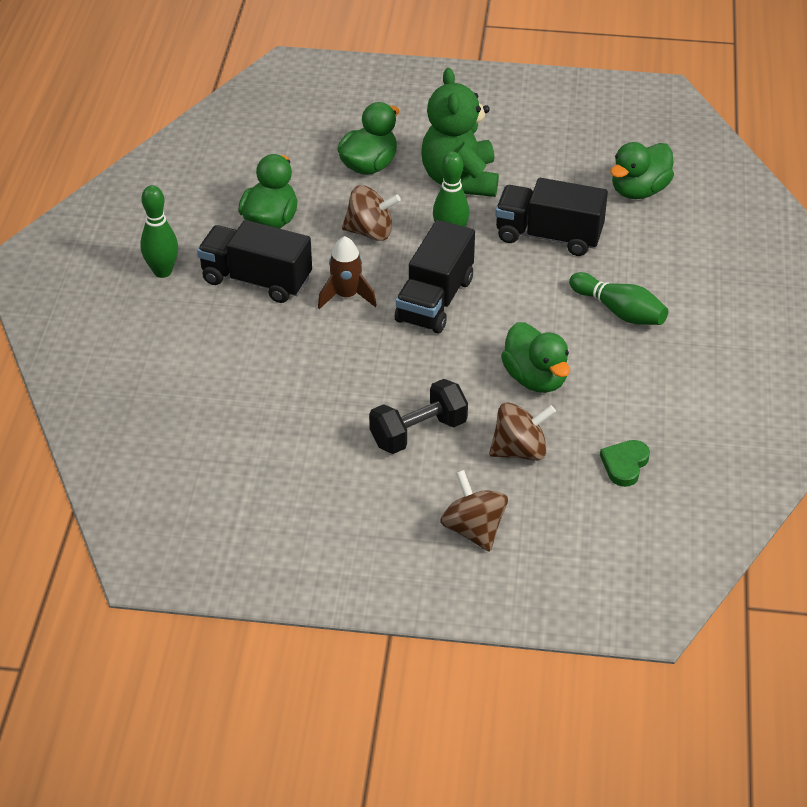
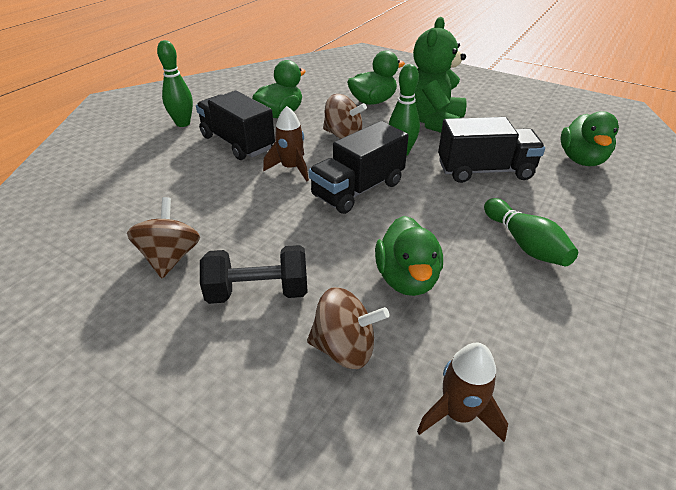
camera: 25 degrees right, 5 degrees down
brown spinning top [440,470,508,552] -> brown spinning top moved to [127,197,200,278]
black truck [495,178,608,256] -> black truck turned 135 degrees clockwise [438,117,545,183]
green heart [600,440,650,487] -> brown rocket [417,343,508,442]
green duck [610,142,674,199] -> green duck turned 60 degrees counterclockwise [560,111,619,166]

